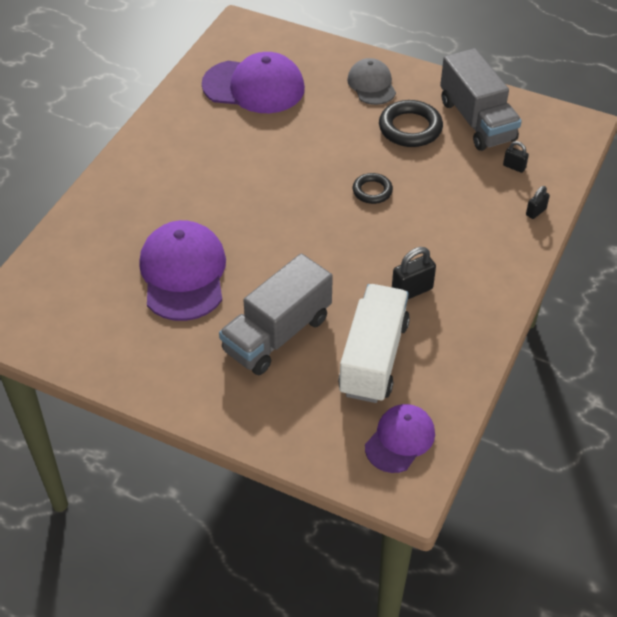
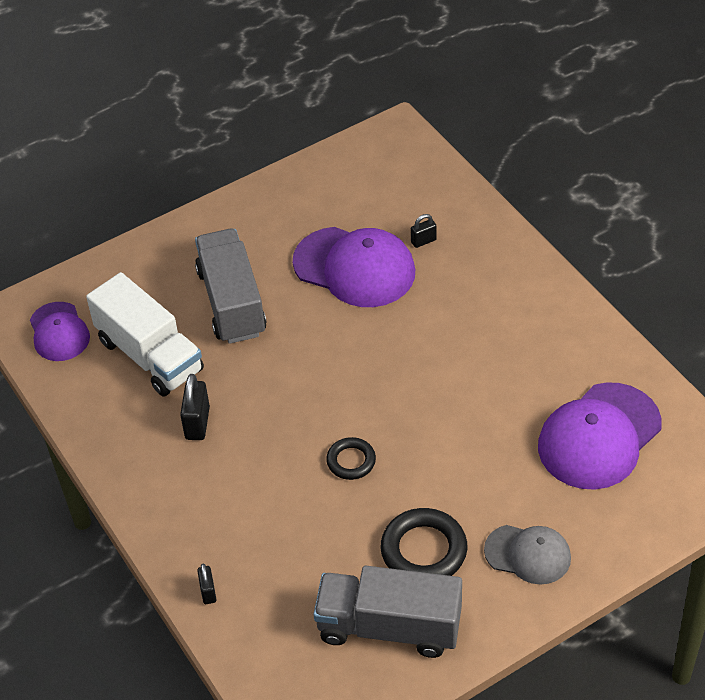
camera: 125 degrees right, 0 degrees up
black padlock [503,141,529,173] -> black padlock moved to [411,214,437,248]

